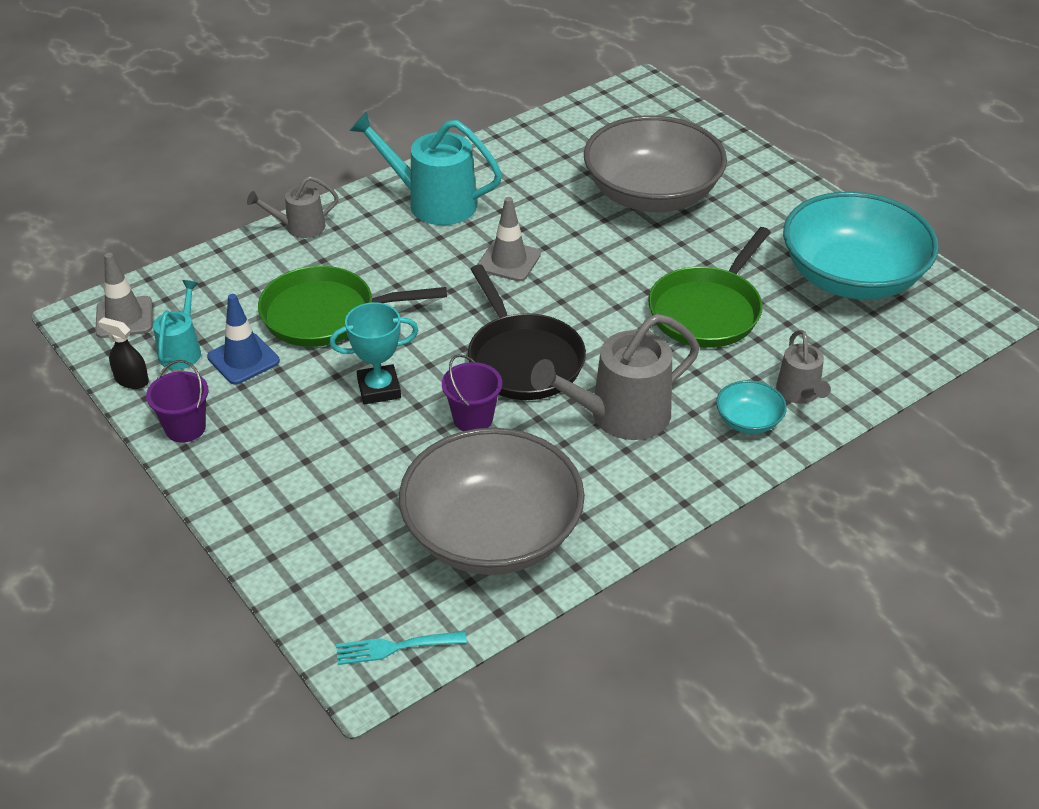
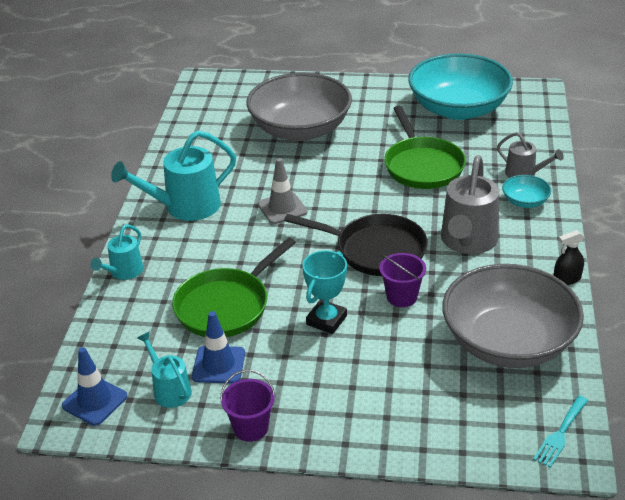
camera: 45 degrees left, 5 degrees down
grey traffic cone [95,253,153,338] -> blue traffic cone [62,347,127,426]
black spray bottle [98,317,149,389] -> black spray bottle moved to [554,230,584,285]
grey watering can [247,176,339,238] -> turquoise watering can [90,224,143,280]

